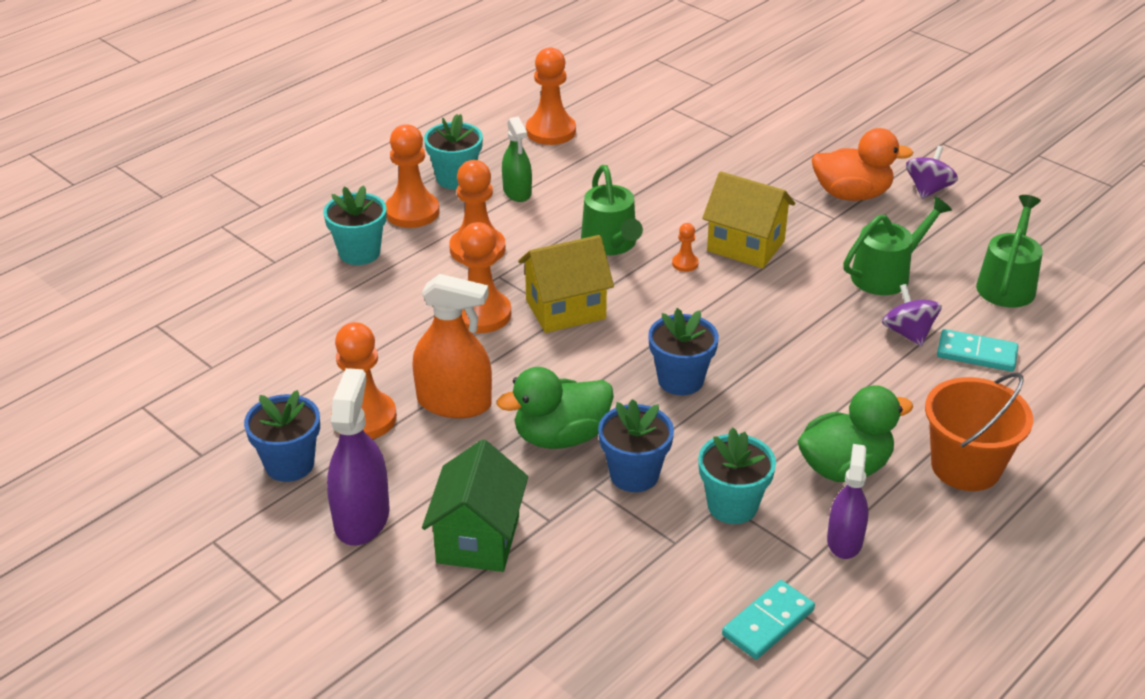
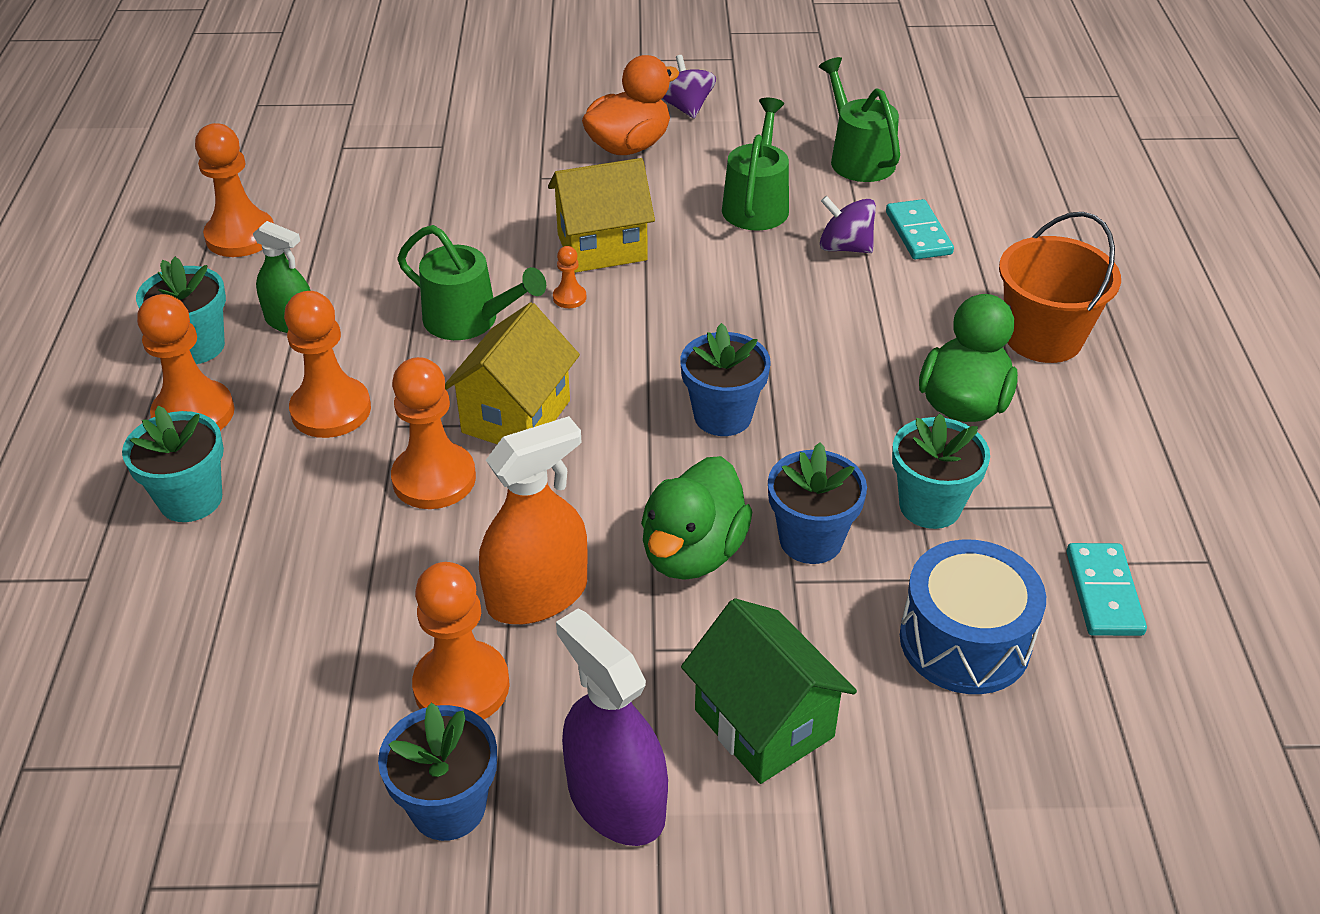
camera: 45 degrees left, 5 degrees up
purple spray bottle [827,444,868,559] -> none
turquoise domino [937,329,1018,372] -> turquoise domino turned 75 degrees counterclockwise [886,199,954,259]
none -> blue drum [900,539,1046,694]

